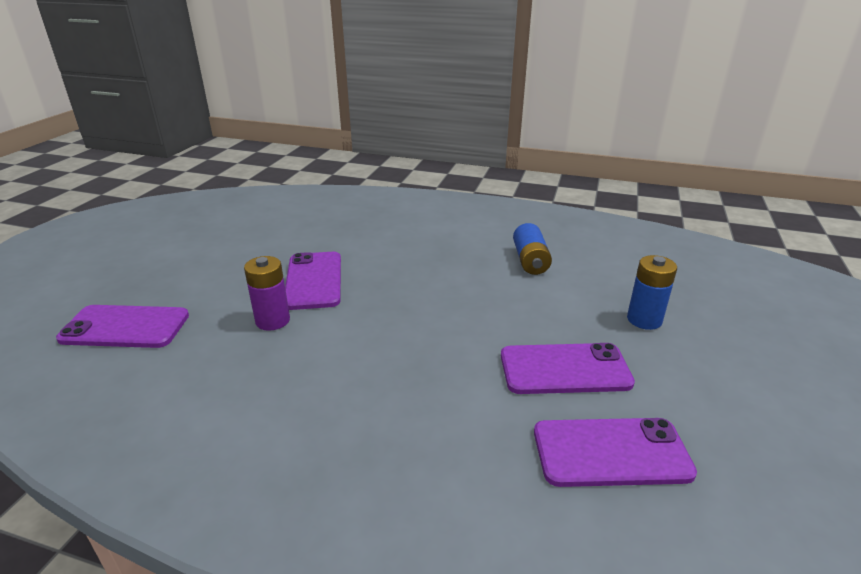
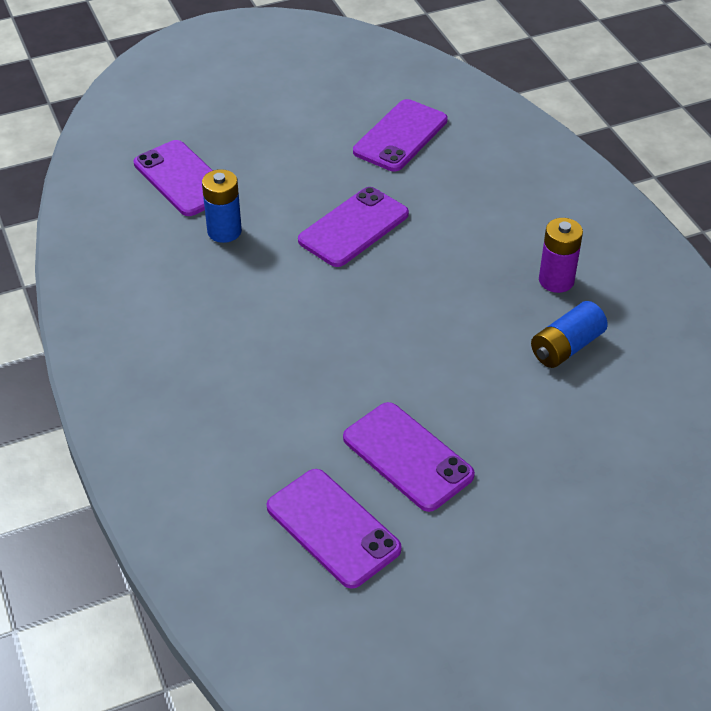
camera: 50 degrees right, 15 degrees up
purple battery [244,256,290,331] -> purple battery moved to [539,218,583,293]
blue battery [627,255,677,330] -> blue battery moved to [202,169,242,243]
none -> purple phone [353,99,448,171]

